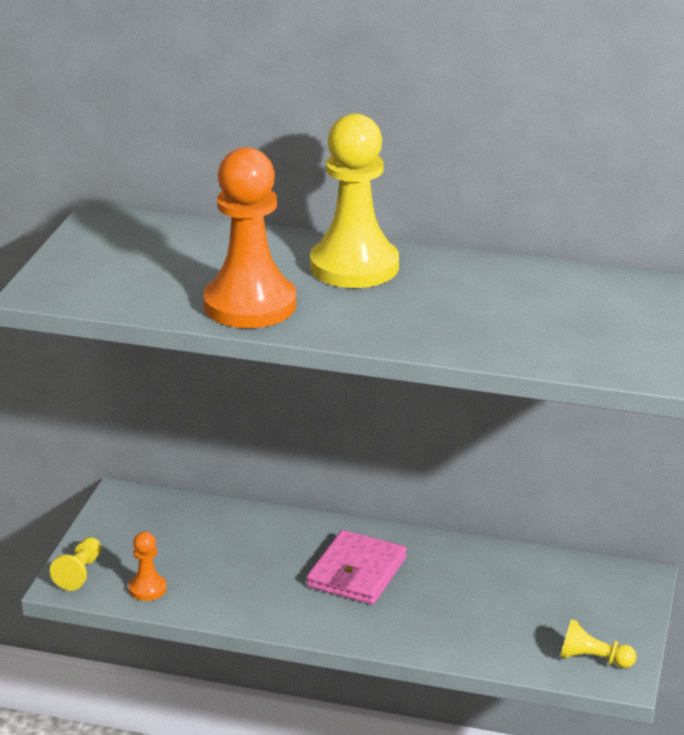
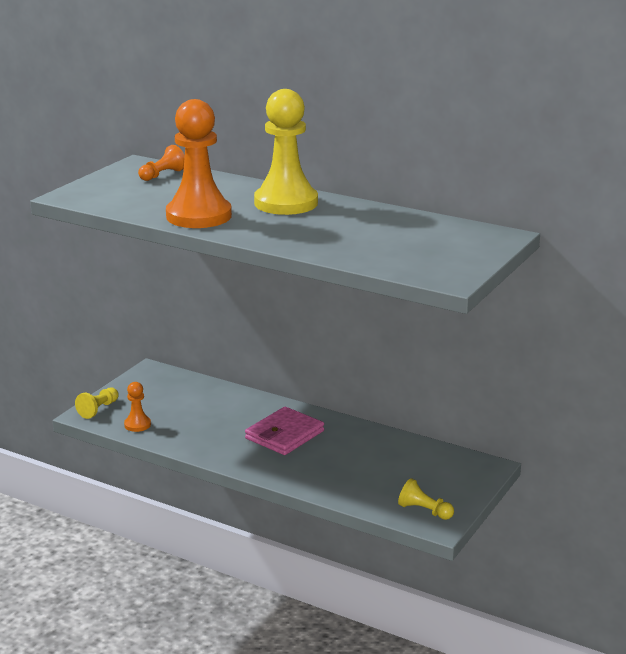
camera: 15 degrees right, 5 degrees down
none -> orange pawn [138,145,185,181]

